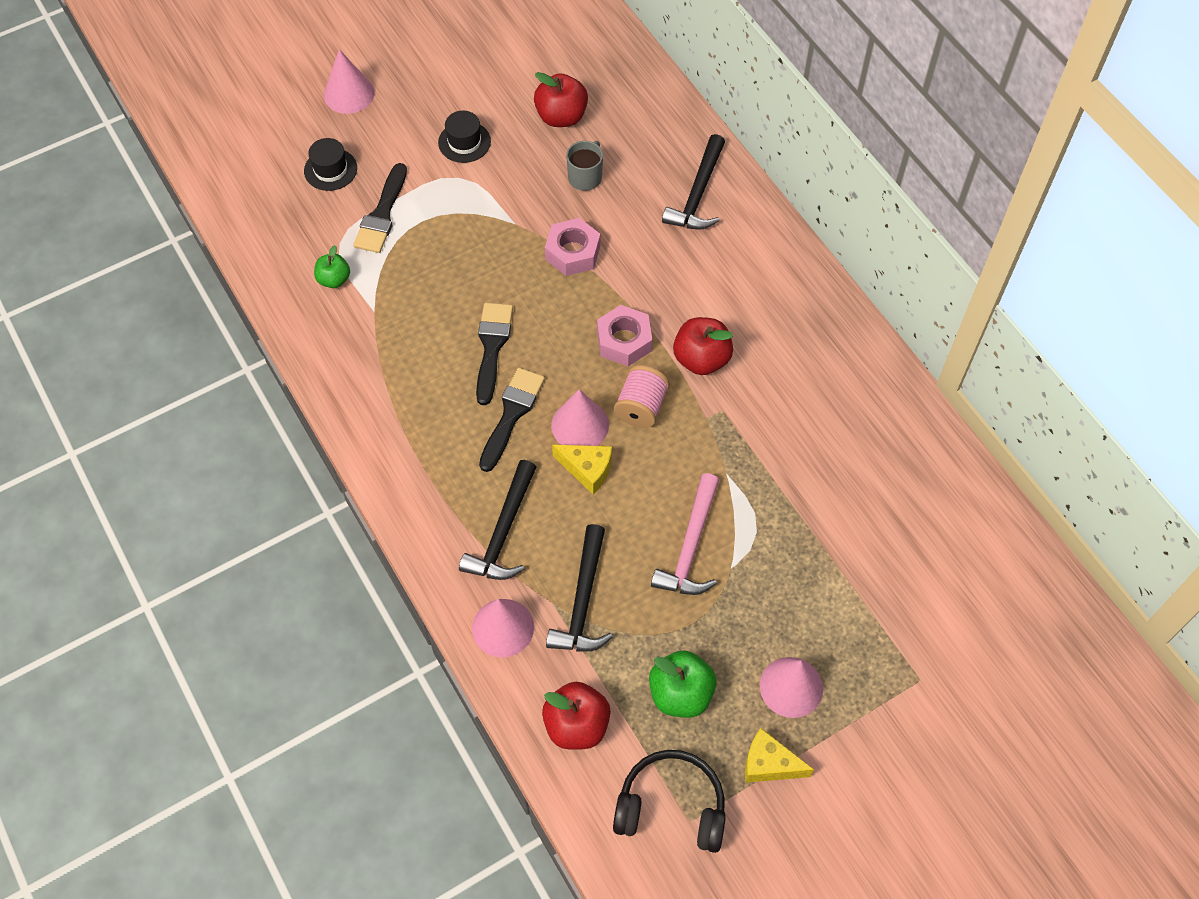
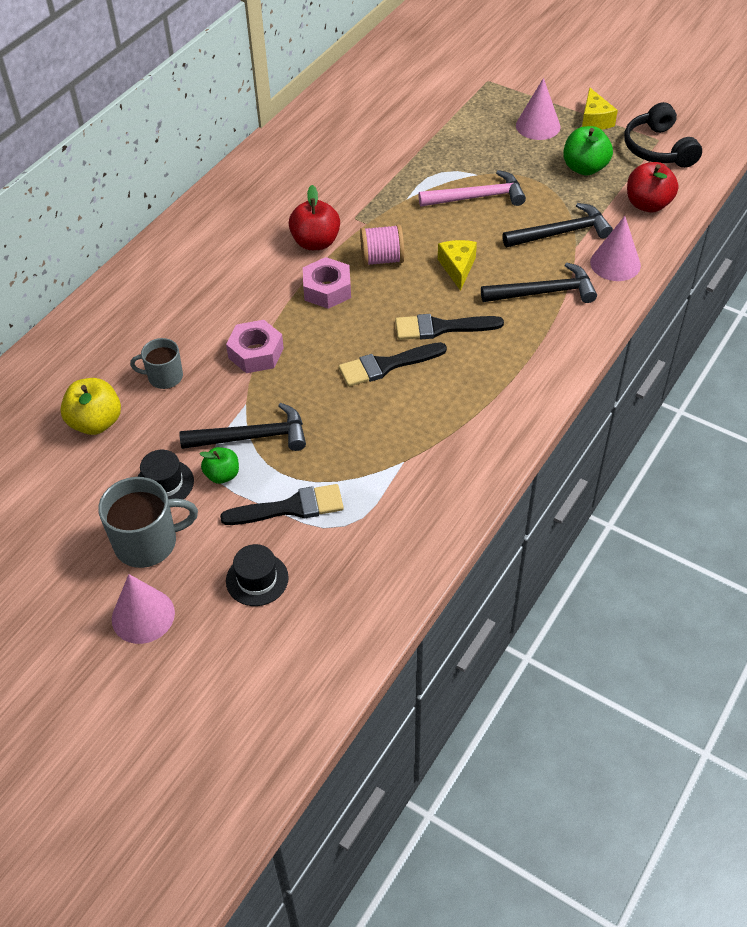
camera: 115 degrees left, 10 degrees down
green apple [314,245,350,288] -> green apple moved to [200,447,239,484]
red apple [534,72,588,127] -> yellow apple [60,378,121,435]
pink cone [551,389,609,446] -> none
black hammer [662,134,725,230] -> black hammer moved to [179,403,306,451]
none -> grey mug [98,477,198,568]

